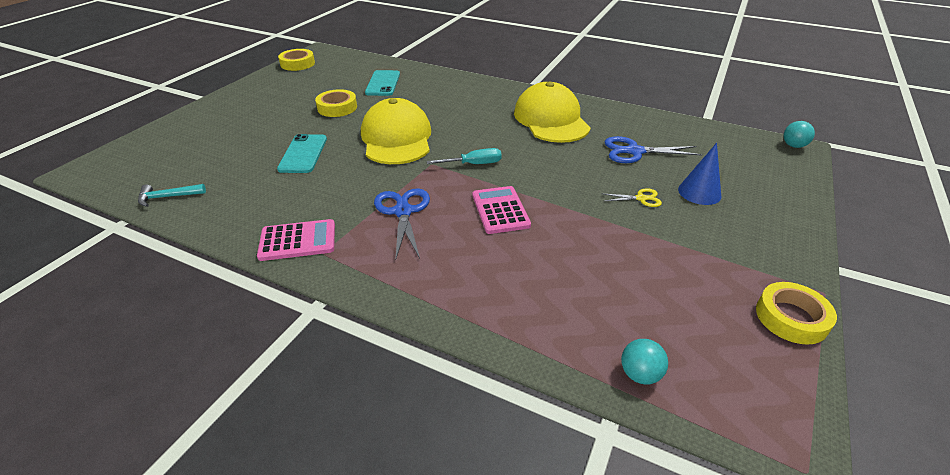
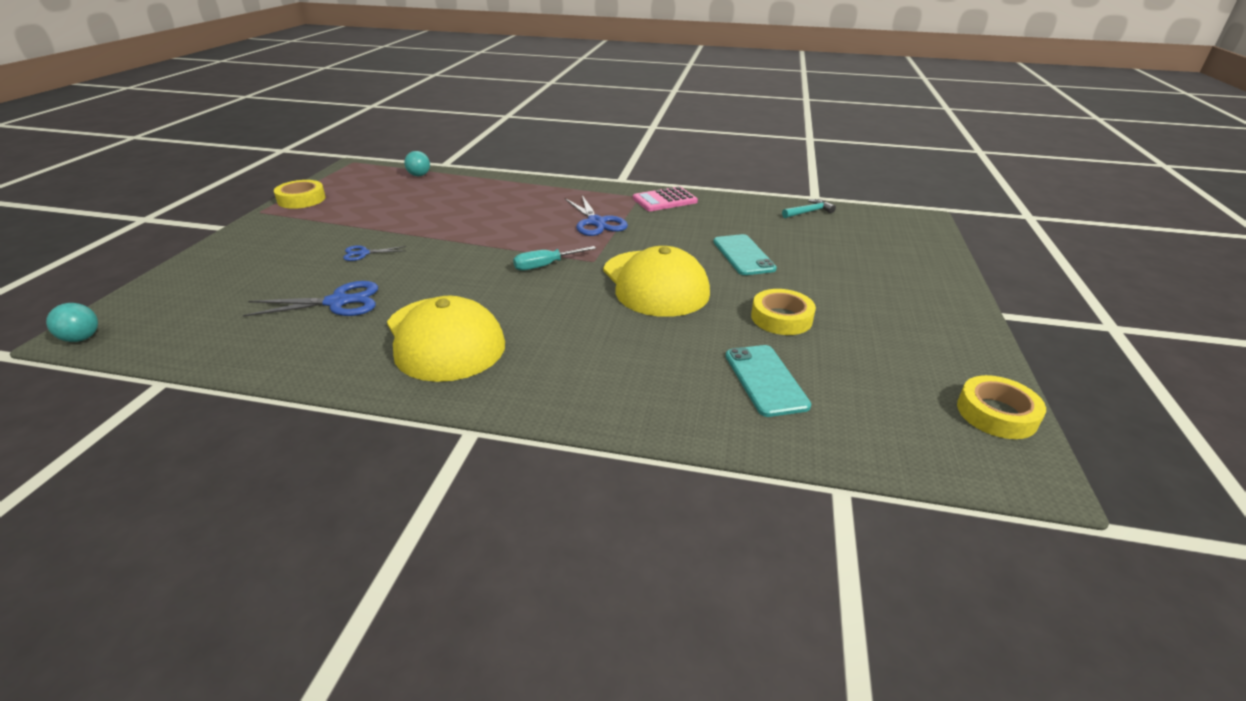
camera: 165 degrees right, 5 degrees down
pink calculator [473,186,531,234] -> none
yellow scissors [601,188,662,207] -> blue scissors [343,245,406,261]
blue cone [678,143,721,205] -> none

